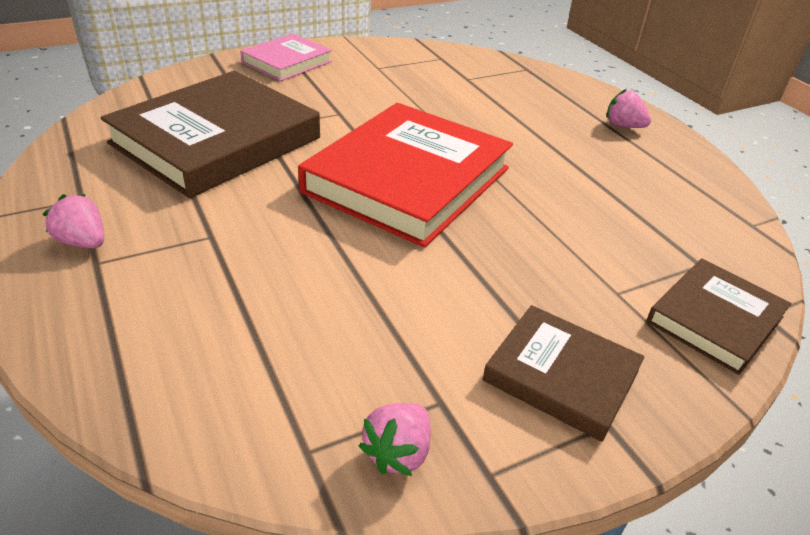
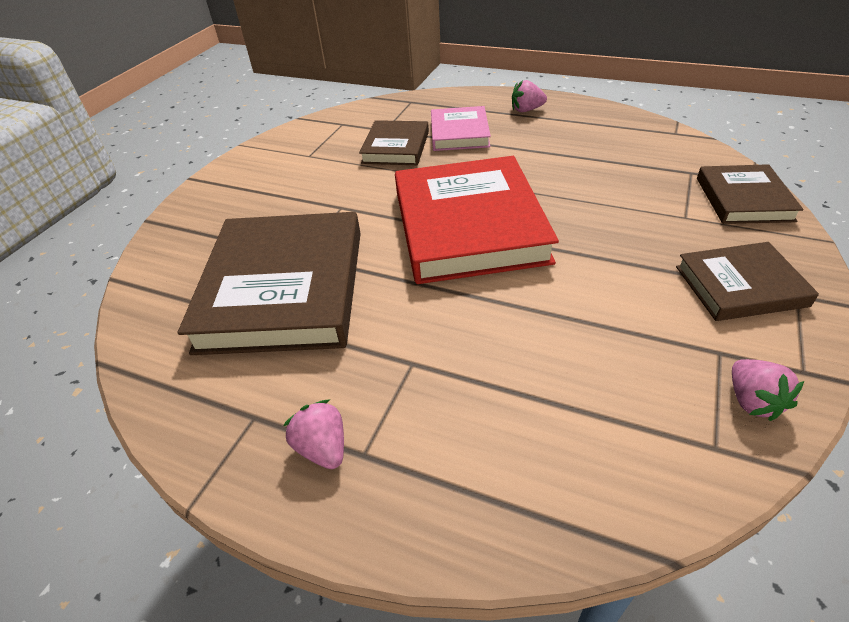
camera: 35 degrees left, 5 degrees up
pink strawberry [43,194,104,248] -> pink strawberry turned 60 degrees clockwise [283,400,344,469]
pink book [240,33,332,81] -> pink book moved to [431,106,491,151]
none -> brown book [359,120,429,165]

